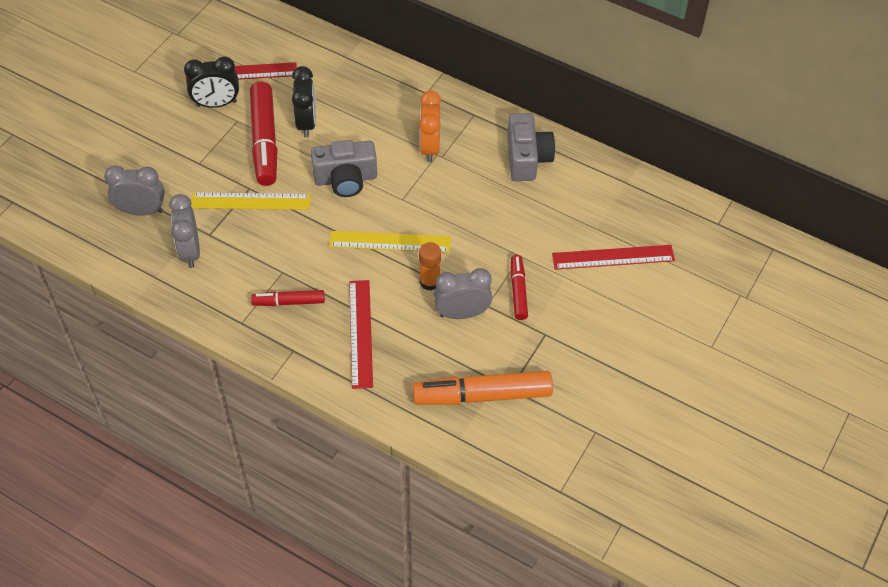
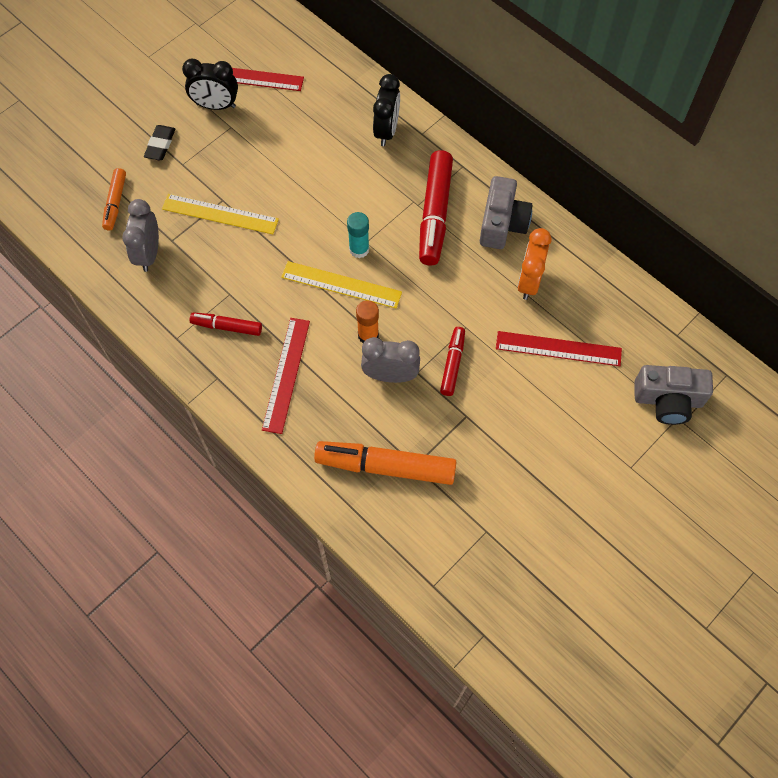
camera: 15 degrees right, 10 degrees up
grey clock [104,166,165,216] -> orange marker [102,168,126,231]
red marker [250,82,277,186] -> red marker moved to [419,150,453,265]
black clock [292,66,316,138] -> black clock moved to [373,74,400,146]
grey camera [311,140,377,197] -> grey camera moved to [634,365,713,425]
orange clock [419,91,441,162] -> orange clock moved to [517,228,552,300]
none -> black eraser [144,125,175,160]
none -> turquoise glue stick [347,212,369,258]

